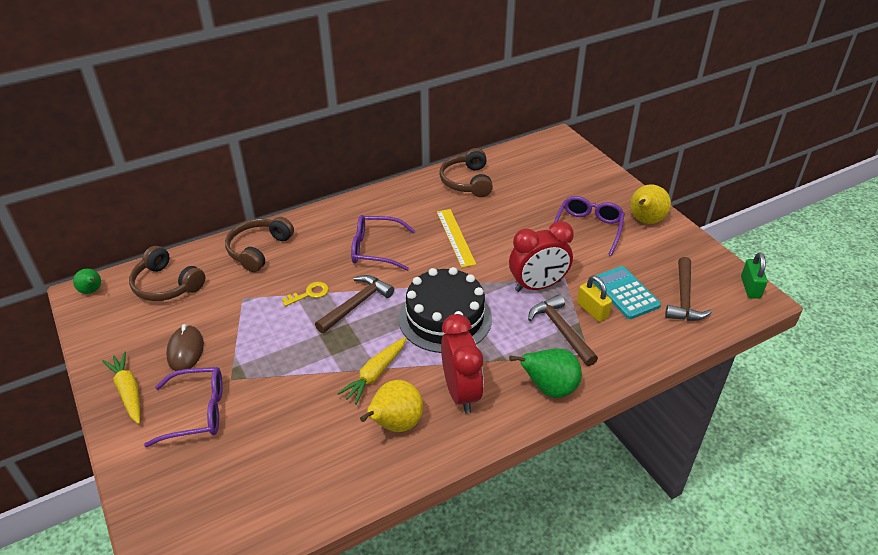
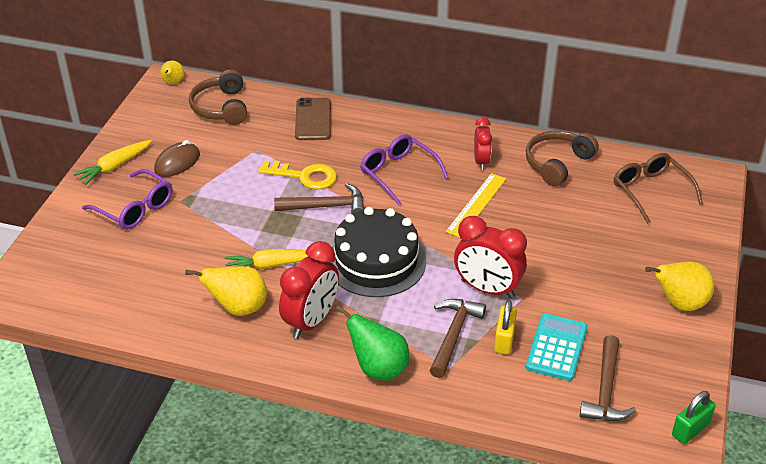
camera: 45 degrees right, 0 degrees up
green pear [73,269,101,294] -> yellow pear [160,61,184,84]
yellow carrot [102,352,140,424] -> yellow carrot turned 150 degrees counterclockwise [73,140,152,185]
brown headphones [225,217,294,272] -> brown phone [295,98,331,140]
yellow key [282,282,329,306] -> yellow key [258,160,337,189], size x1.62
purple glasses [554,196,625,256] -> none
brown hammer [665,257,712,321] -> brown hammer turned 45 degrees counterclockwise [579,335,636,421]
none -> red clock [474,117,492,170]
none -> brown glasses [614,153,703,224]

